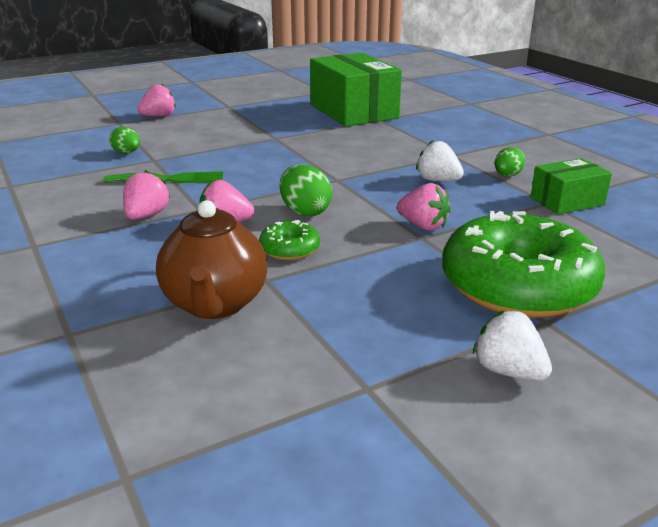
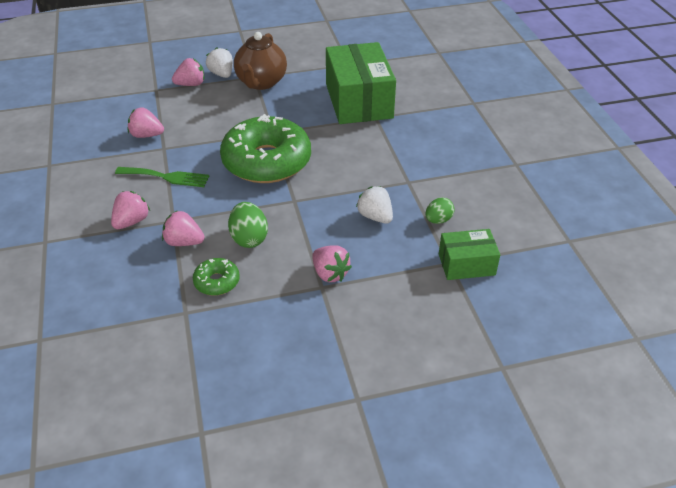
camera: 15 degrees right, 15 degrees up
green egg [109,127,140,154] -> pink strawberry [128,107,164,138]
brown teapot [156,200,268,319] -> brown teapot moved to [234,32,287,90]
green donut [442,211,605,318] -> green donut moved to [220,114,311,183]
white strawberry [473,310,552,381] -> white strawberry moved to [206,47,233,78]

